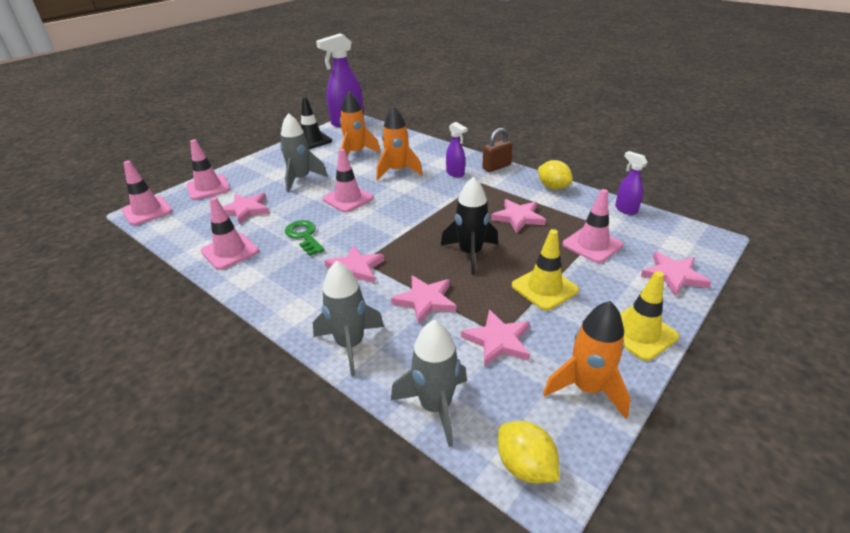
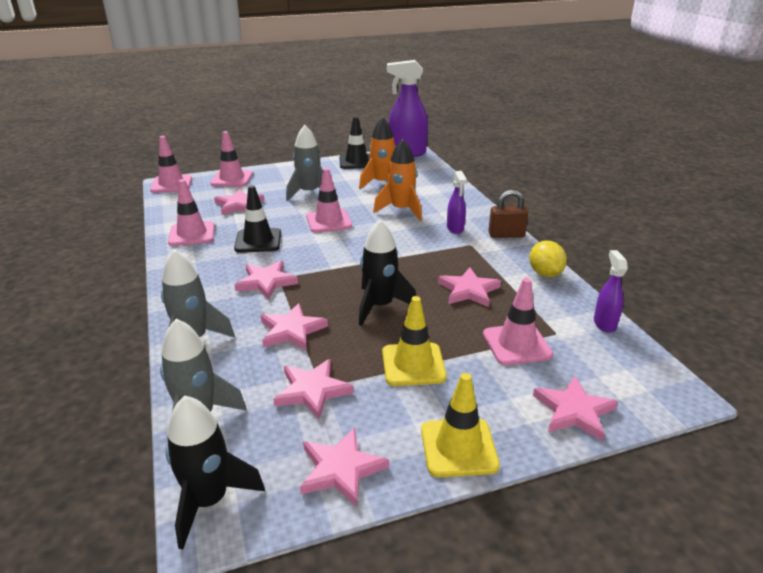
camera: 30 degrees right, 5 degrees down
green key [285,220,324,256] -> black traffic cone [234,185,281,253]
yellow lemon [498,421,560,483] -> black rocket [165,395,265,550]
orange rocket [543,301,631,419] -> pink star [300,428,389,507]

